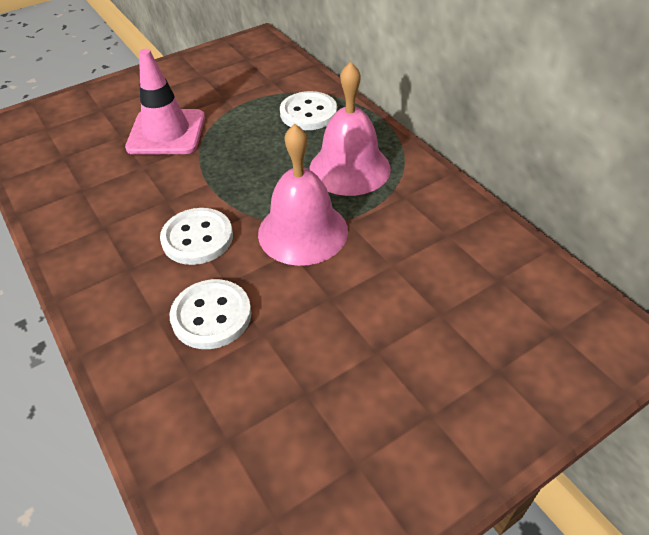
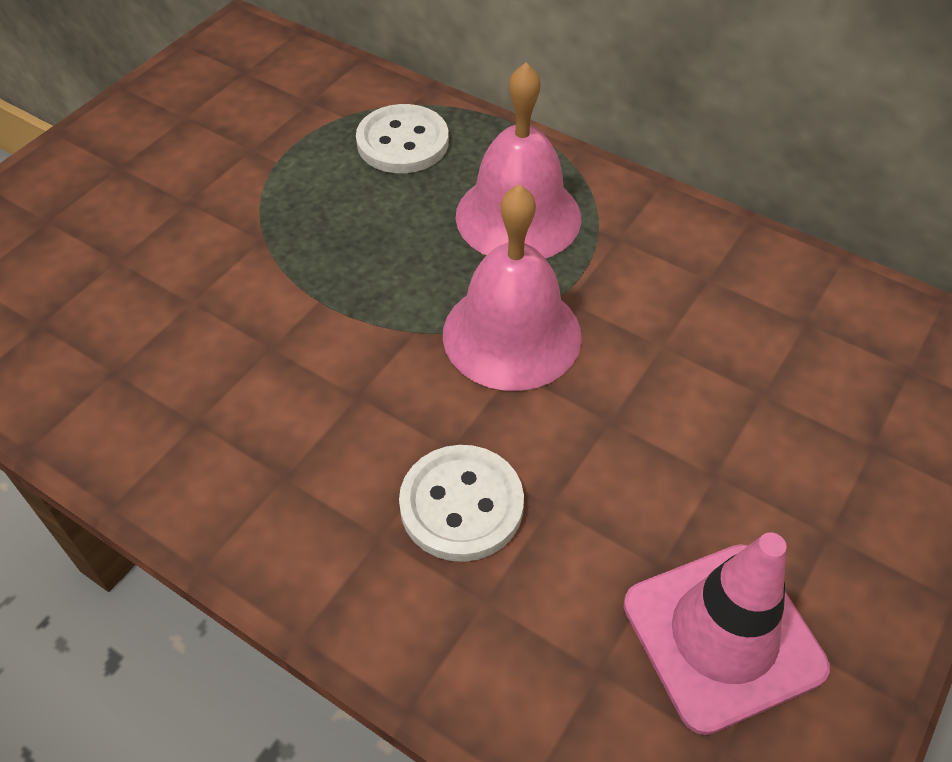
camera: 25 degrees left, 5 degrees up
pink traffic cone [125,49,205,155] -> pink traffic cone moved to [624,533,830,735]
white button [160,208,233,265] -> none

